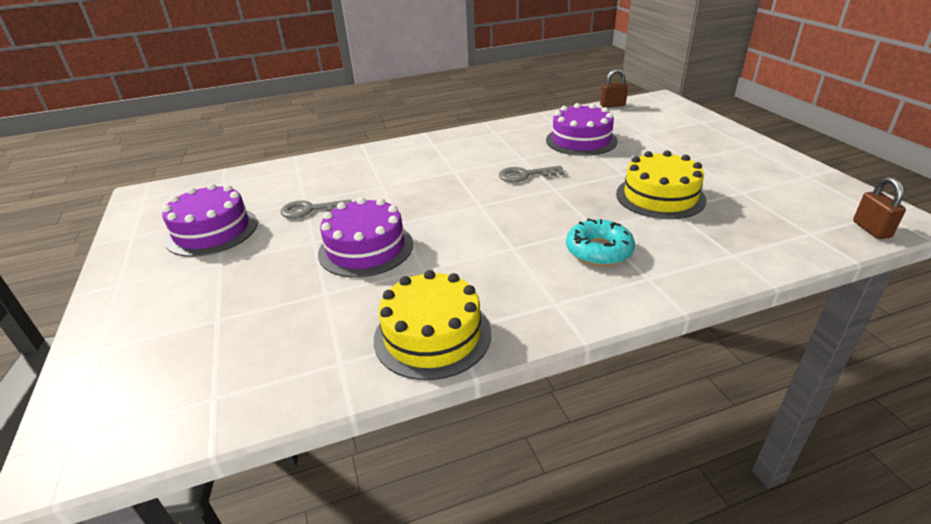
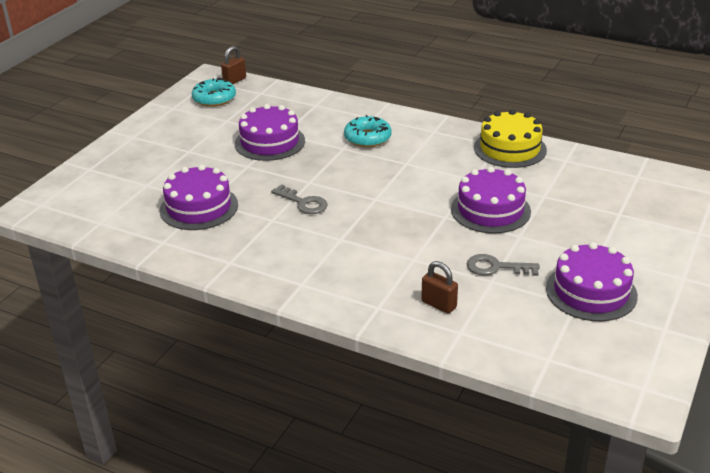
camera: 135 degrees left, 0 degrees up
grey key [280,199,352,219] -> grey key turned 150 degrees clockwise [467,254,540,276]
brown padlock [600,69,628,108] -> brown padlock moved to [421,261,458,314]
yellow cake [616,151,707,219] -> purple cake [235,104,305,161]
none -> turquoise donut [192,77,236,107]

